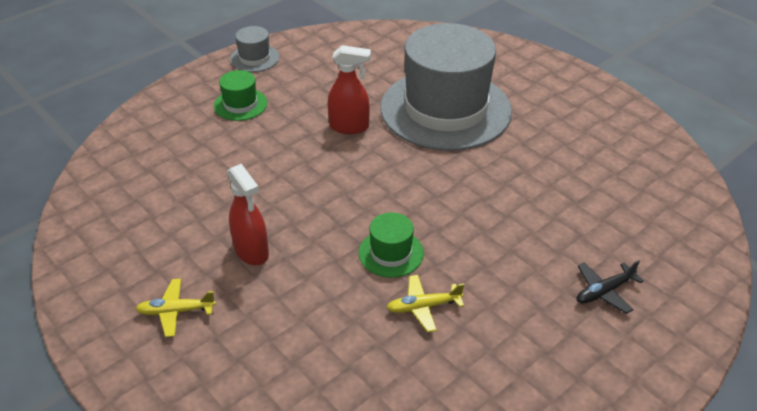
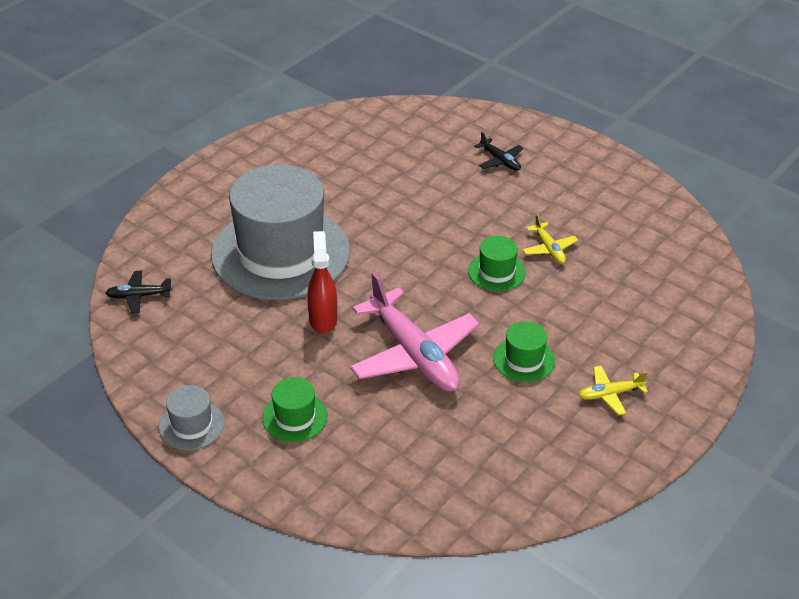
camera: 100 degrees left, 0 degrees up
yellow plane [136,279,216,337] -> yellow plane turned 90 degrees clockwise [578,366,648,415]
red spray bottle [227,164,269,265] -> green hat [493,321,555,382]
none -> black plane [106,271,173,314]
none -> pink plane [350,272,480,392]

